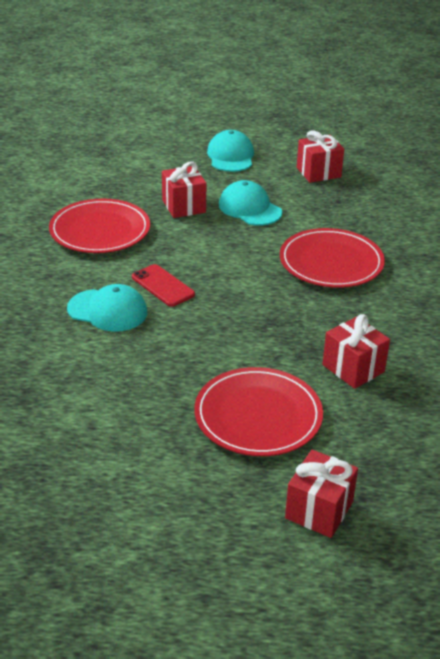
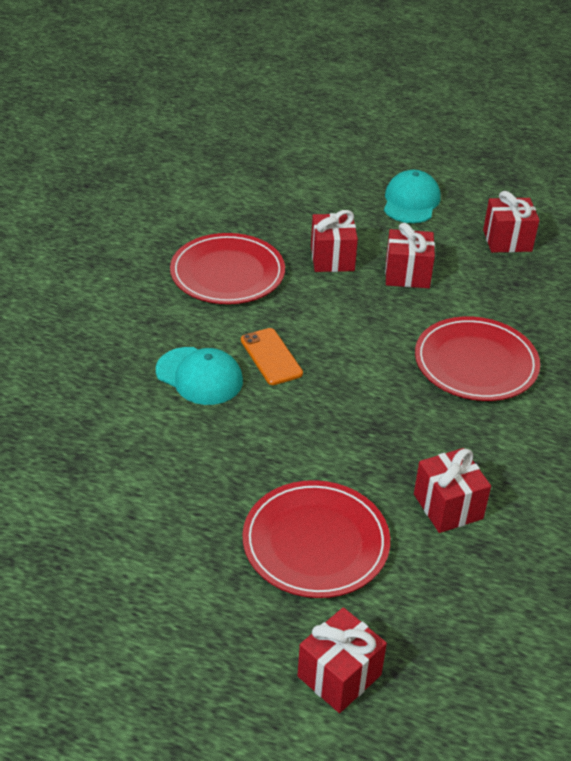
camera: 15 degrees right, 5 degrees up
red phone [132,264,195,307] -> orange phone [241,328,303,385]
turquoise cap [219,180,282,226] -> red gift [385,223,435,288]

